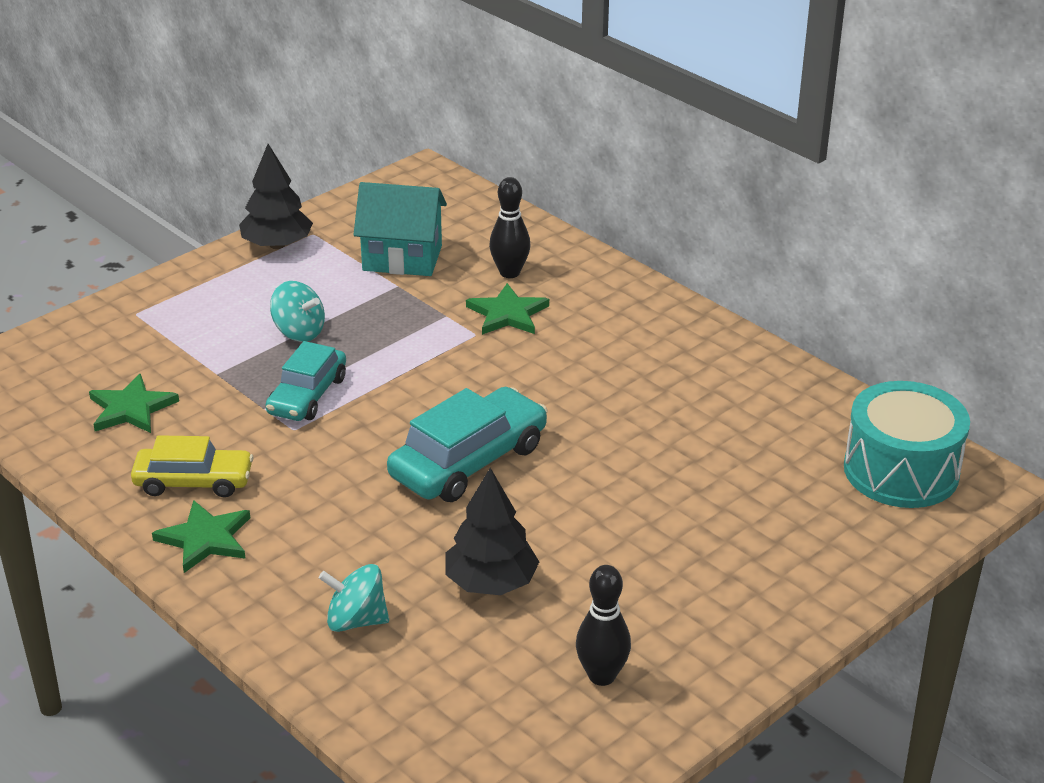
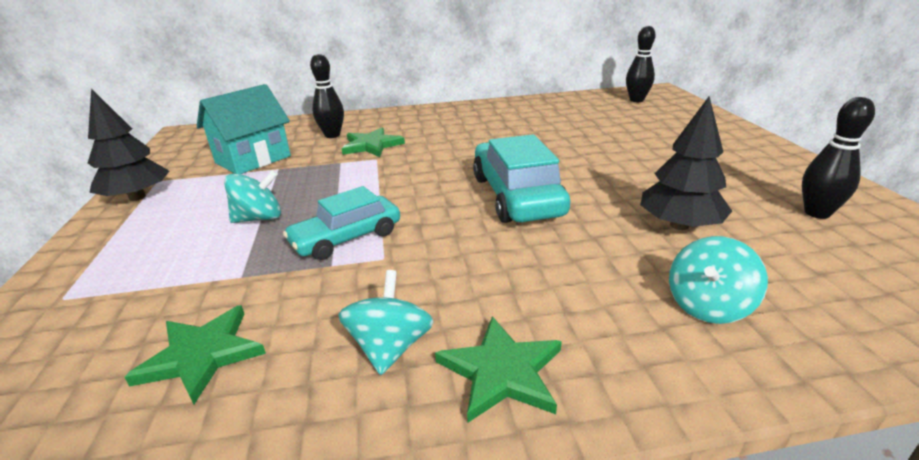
camera: 55 degrees left, 5 degrees down
yellow car [131,435,253,497] -> turquoise spinning top [338,270,434,375]
turquoise car [266,341,346,421] -> turquoise car turned 90 degrees clockwise [283,186,400,260]
turquoise drum [844,381,970,508] -> black bowling pin [626,26,656,102]

